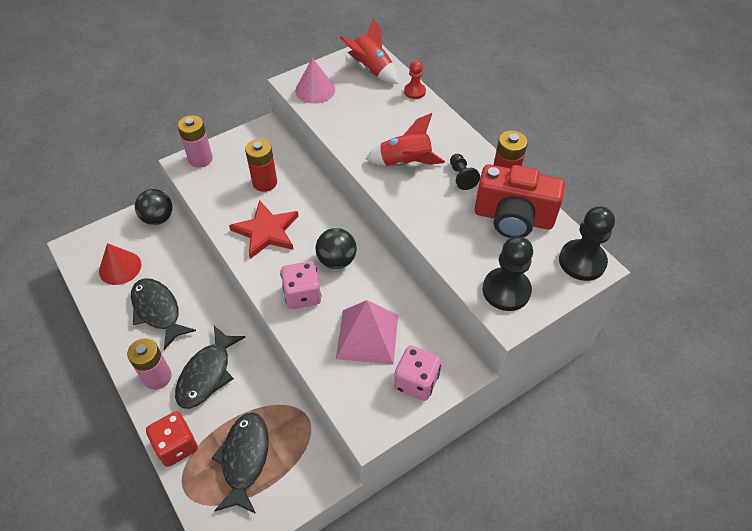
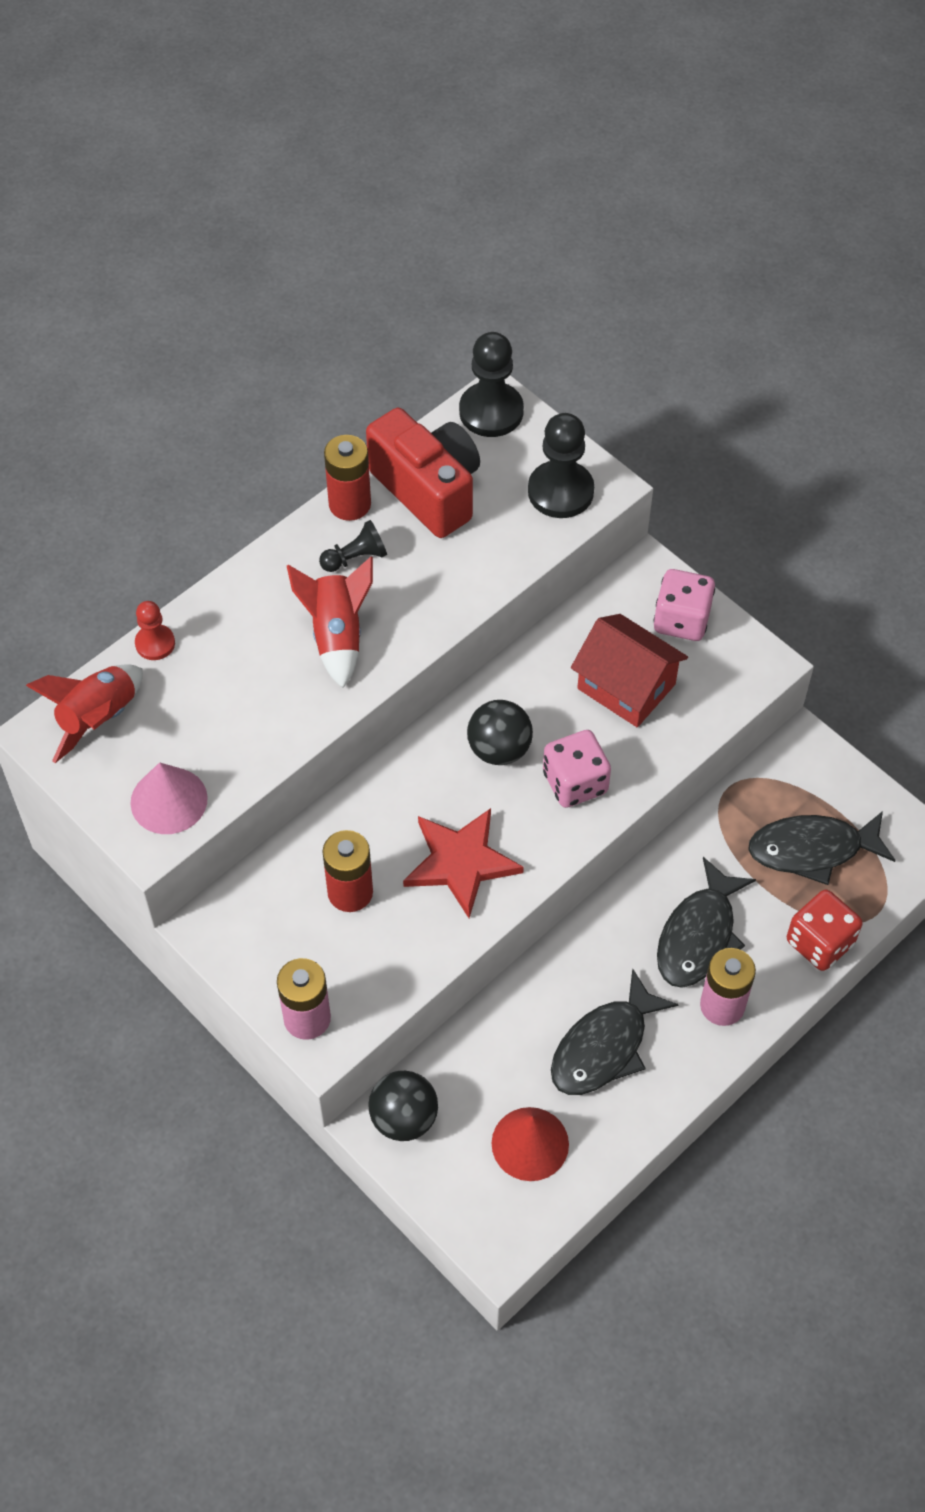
camera: 100 degrees left, 5 degrees up
black fish [175,325,245,409] -> black fish turned 105 degrees clockwise [657,857,756,988]
pink pyramid [336,300,398,364] -> red house [571,614,688,727]
red camera [474,164,565,238] -> red camera turned 45 degrees counterclockwise [366,408,480,538]

